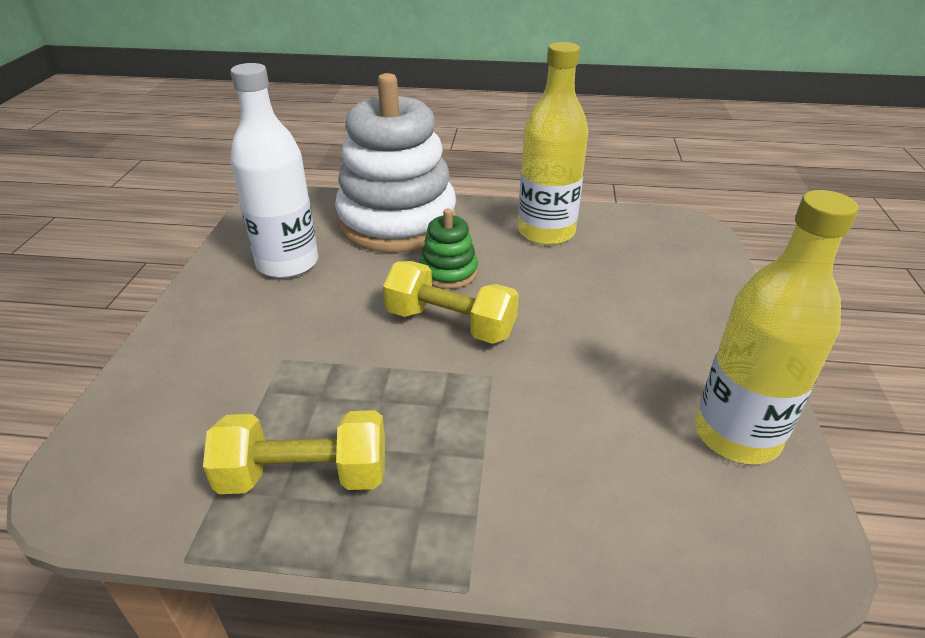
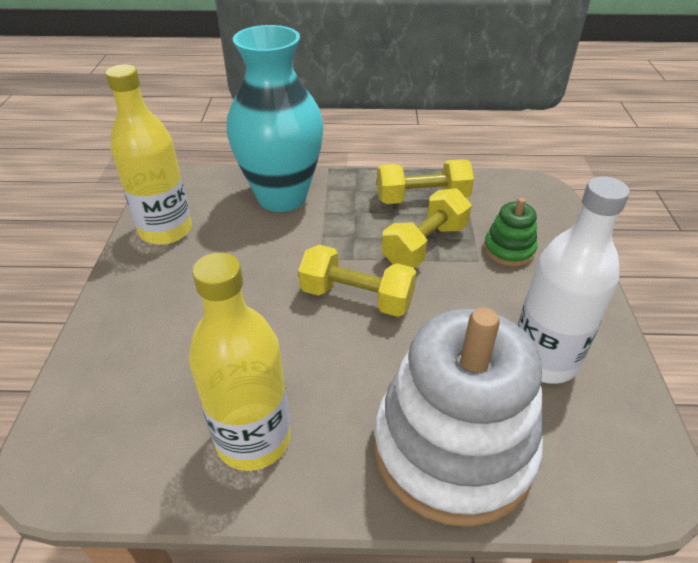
camera: 175 degrees right, 5 degrees up
green stacking toy [420,209,478,289] -> green stacking toy moved to [484,198,537,267]
none -> turquoise vase [227,25,324,212]
none -> yellow dumbbell [382,188,472,268]

